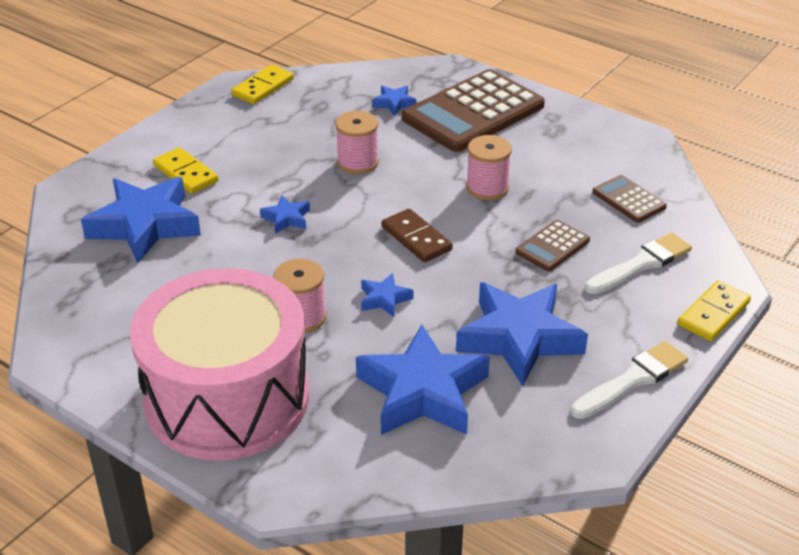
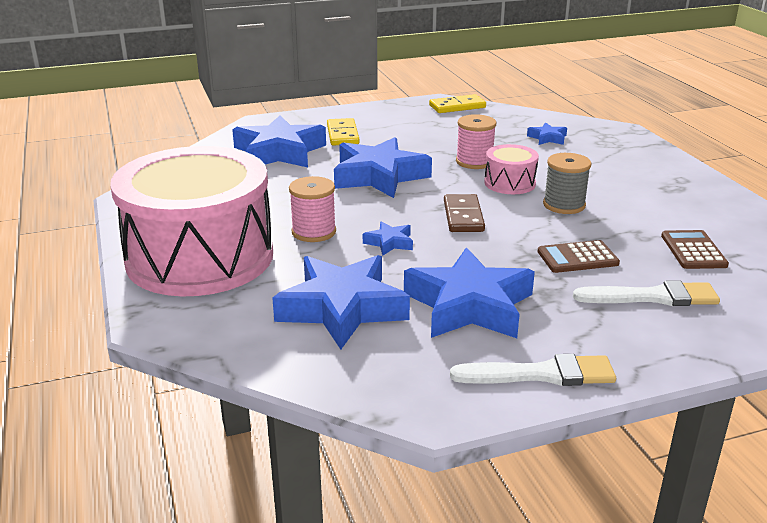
camera: 35 degrees right, 10 degrees down
blue star [260,195,310,234] -> blue star [334,137,432,198], size x2.25
brown calculator [402,69,545,152] -> none
pink spool [466,135,512,200] -> grey spool [543,153,592,214]
yellow domino [677,281,751,341] -> none
none -> pink drum [484,144,539,194]

